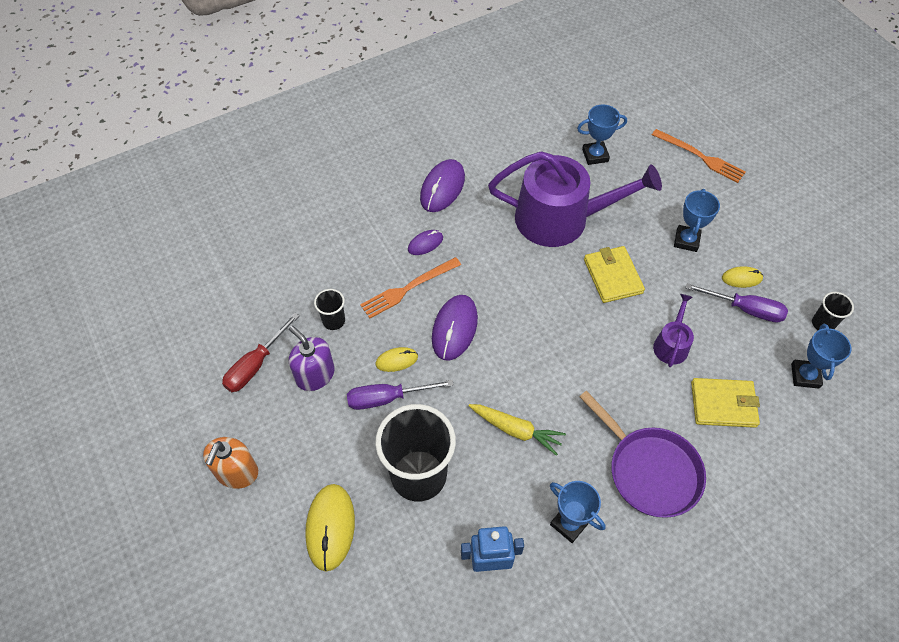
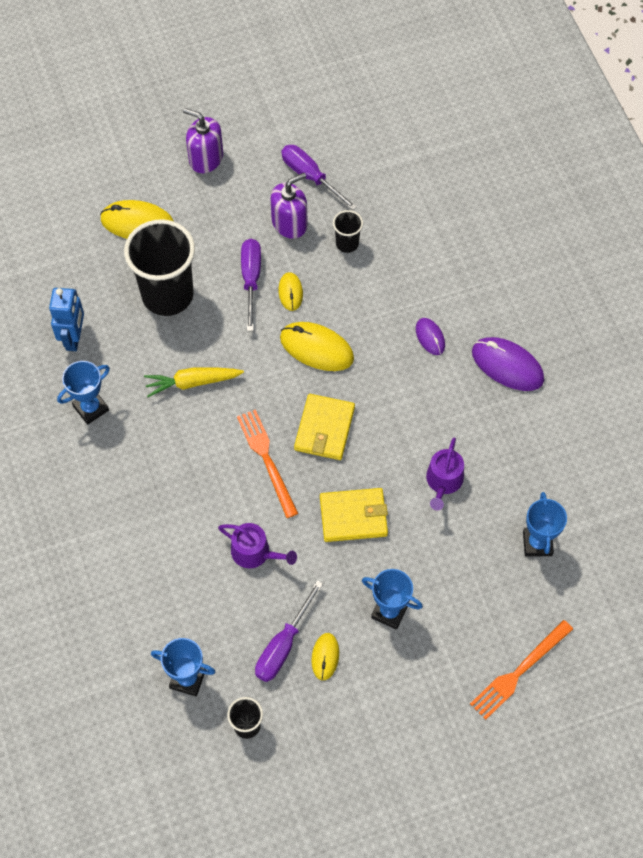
camera: 100 degrees right, 5 degrees up
orange soap dispenser [203,437,258,489] -> purple soap dispenser [183,108,223,173]
red screwdriver [222,313,300,392] -> purple screwdriver [281,145,357,210]
orange fork [360,257,461,319] -> orange fork moved to [237,409,298,518]
purple mouse [432,295,478,361] -> yellow mouse [280,322,354,371]
yellow carrot [468,404,566,456] -> yellow carrot turned 45 degrees clockwise [144,367,244,397]
purple watering can [488,151,662,247] -> purple watering can [426,437,464,510], size x0.44
purple pan [579,391,706,518] -> none
yellow wallet [691,378,760,428] -> yellow wallet moved to [294,394,355,460]

